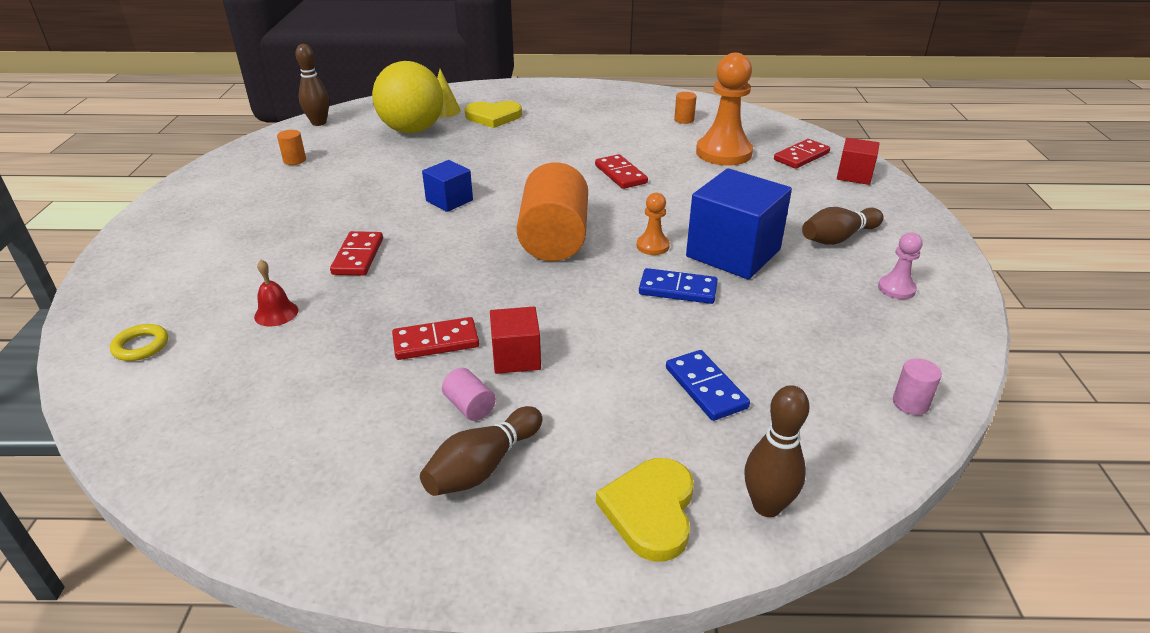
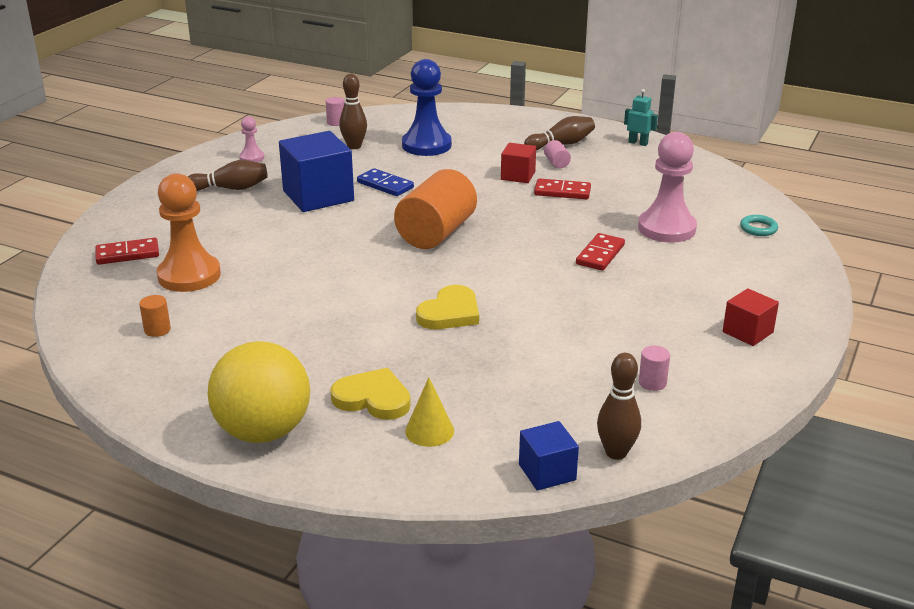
camera: 155 degrees left, 5 degrees down
yellow ring [110,324,168,361] -> turquoise ring [740,215,778,236]
red bell [254,260,299,327] -> pink pawn [638,132,697,243]
orange cylinder [277,130,306,165] -> pink cylinder [639,346,670,391]
yellow ball [372,61,443,133] -> yellow ball moved to [208,341,310,443]
blue cube [422,160,473,212] -> blue cube moved to [519,421,579,491]
red domino [595,154,648,189] -> none
yellow heart [596,458,694,561] -> yellow heart moved to [416,285,479,329]
orange pawn [637,193,670,255] -> none
blue domino [666,350,750,421] -> blue pawn [402,59,452,156]
brown bowling pin [744,385,810,517] -> brown bowling pin moved to [339,74,367,149]
red cube [837,138,880,185] -> red cube moved to [723,288,779,346]
none -> turquoise robot [624,89,658,146]

